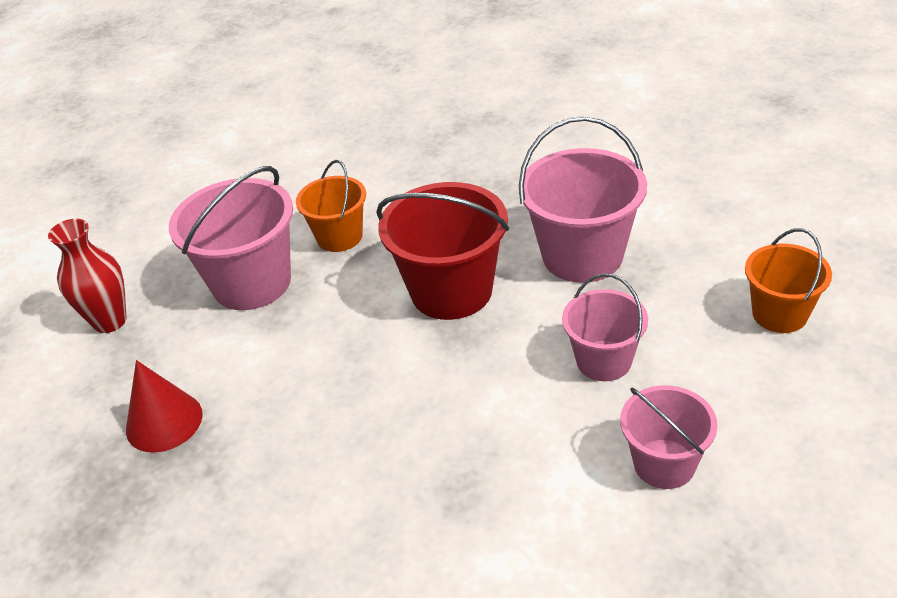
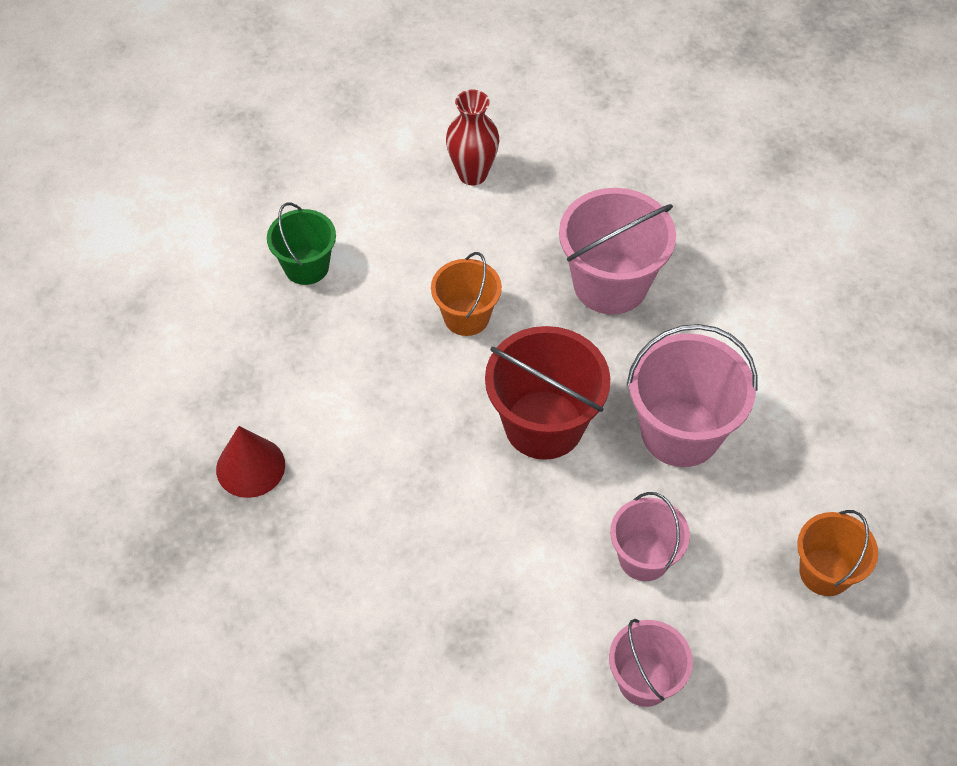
camera: 15 degrees right, 15 degrees up
red vase [48,219,127,333] -> red vase moved to [446,90,499,185]
pink bucket [169,166,293,310] -> pink bucket moved to [559,188,676,315]
none -> green bucket [267,203,336,285]

